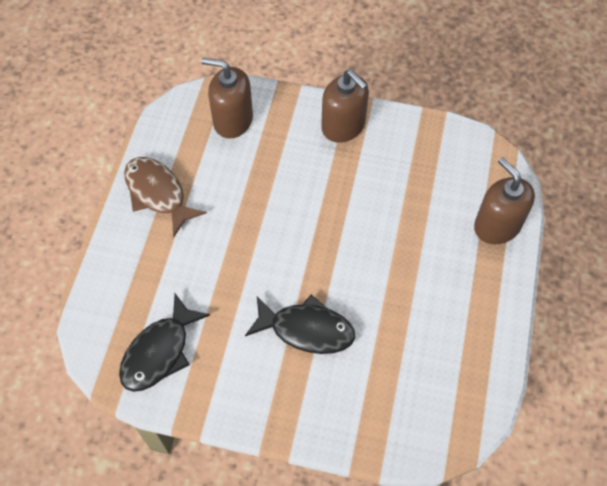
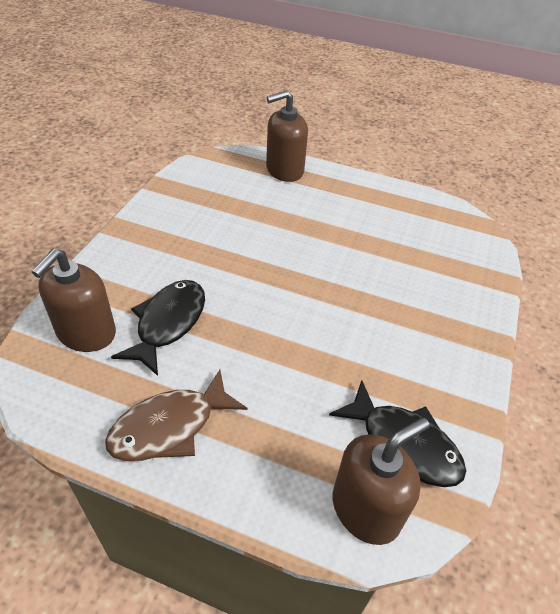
camera: 85 degrees left, 15 degrees down
black fish [245,295,355,354] -> black fish moved to [111,280,205,376]
brown soap dispenser [321,69,369,143] -> brown soap dispenser moved to [333,418,430,545]

